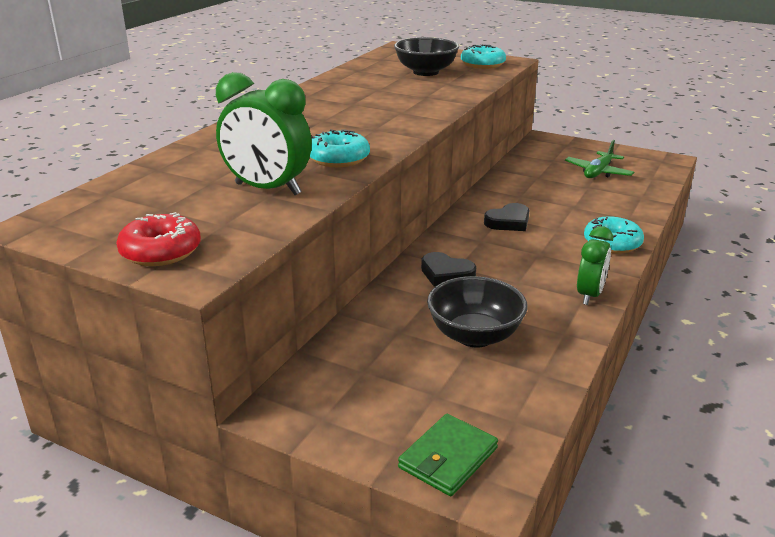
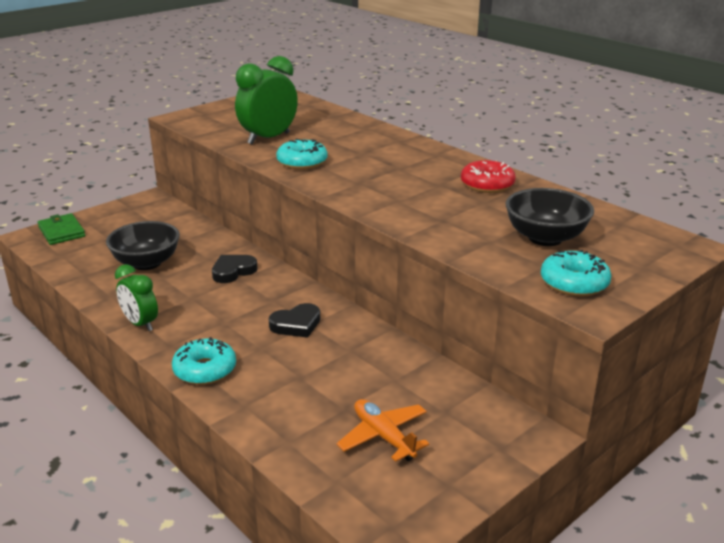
camera: 110 degrees right, 0 degrees up
red donut [116,212,201,266] -> red donut moved to [461,160,516,193]
black heart [484,203,529,231] -> black heart turned 105 degrees counterclockwise [269,303,320,338]
green plane [565,140,634,178] -> orange plane [337,399,429,462]

